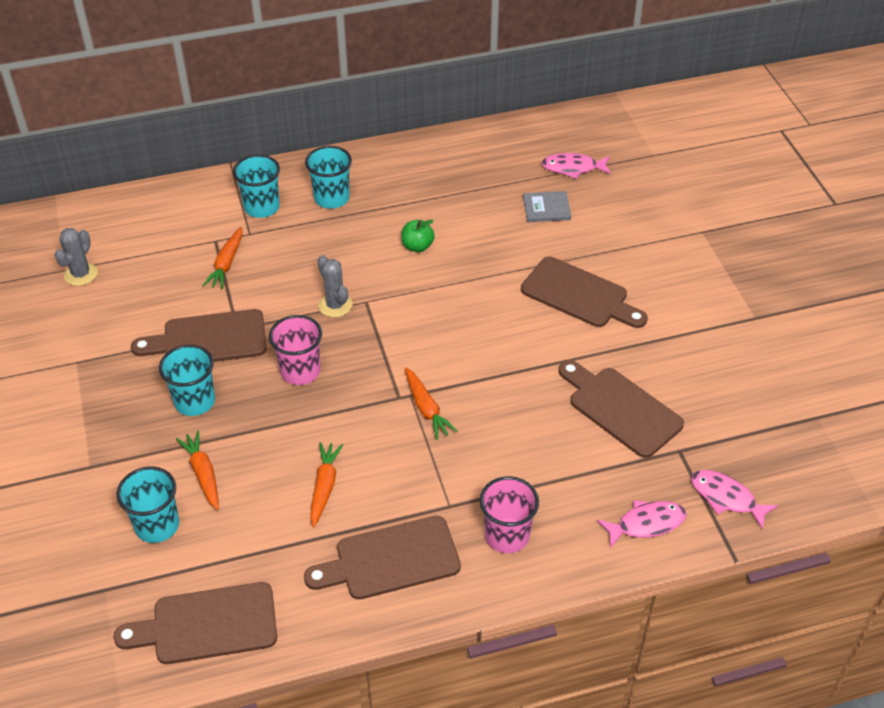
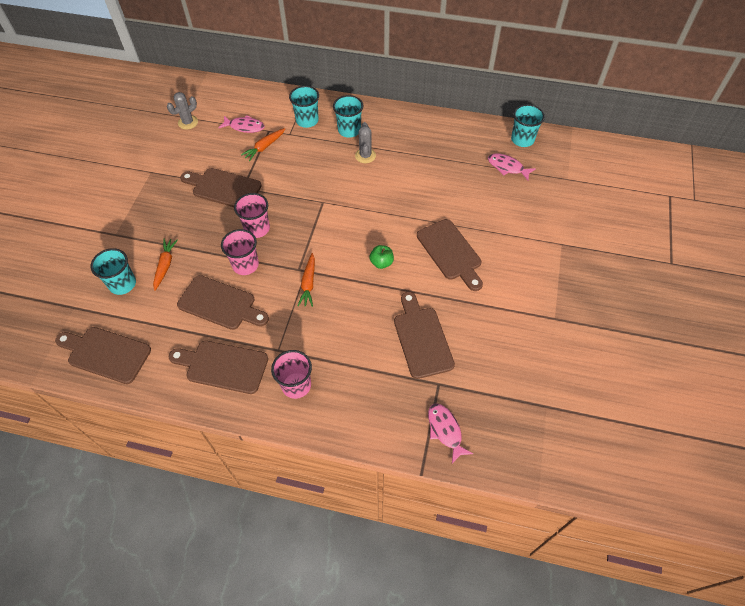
camera: 30 degrees right, 10 degrees up
turquoise cup [159,345,215,416] -> turquoise cup moved to [511,104,545,147]
orange carrot [310,442,343,527] -> brown cutting board [177,275,269,330]
grey cactus [317,255,352,317] -> grey cactus moved to [355,122,376,163]
green apple [401,220,435,252] -> green apple moved to [370,245,394,269]
grey book [523,191,571,222] -> none
pink fish [597,500,687,548] -> pink fish moved to [218,115,264,133]
none -> pink cup [221,229,259,275]

